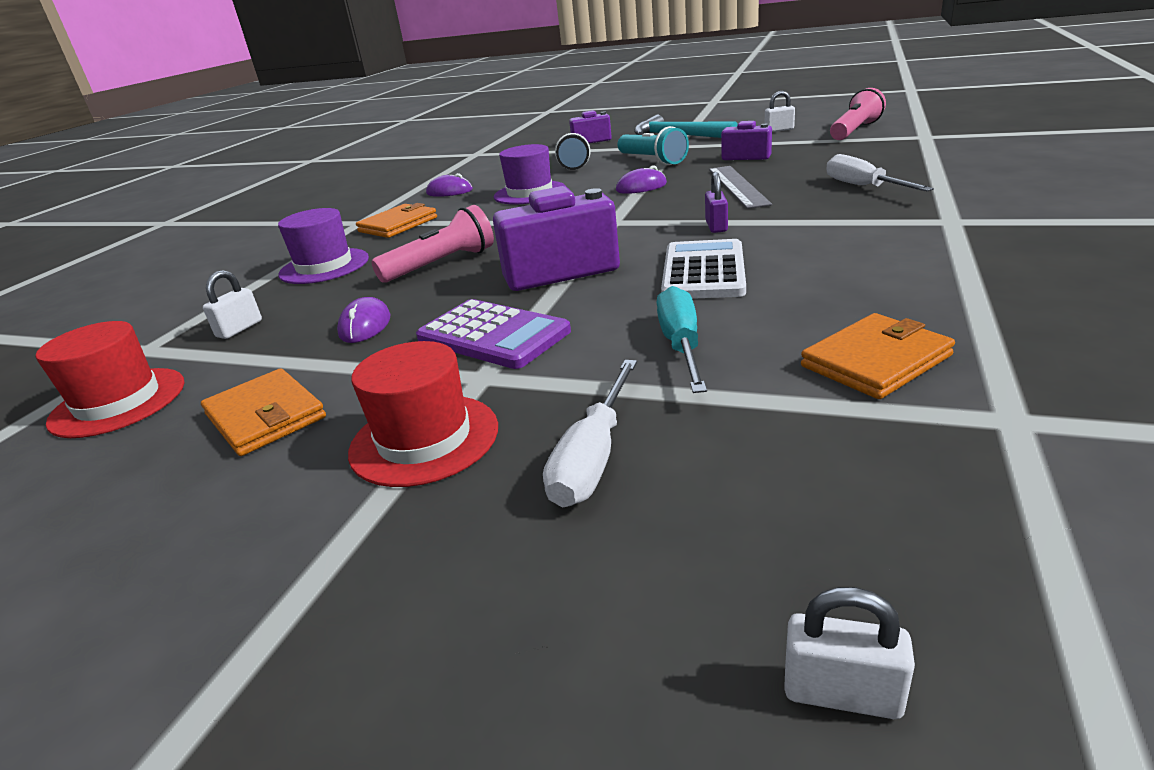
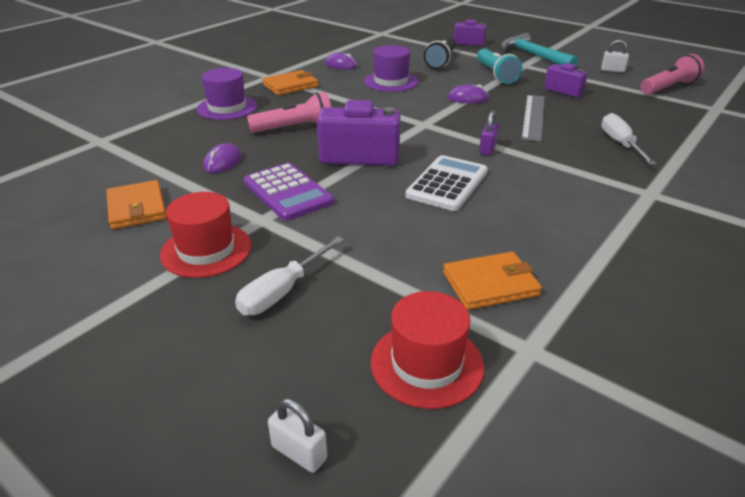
camera: 15 degrees right, 5 degrees up
red hat [36,321,184,438] -> red hat moved to [371,291,484,409]
white padlock [203,270,262,339] -> none
turquoise screwdriver [657,286,707,393] -> none

